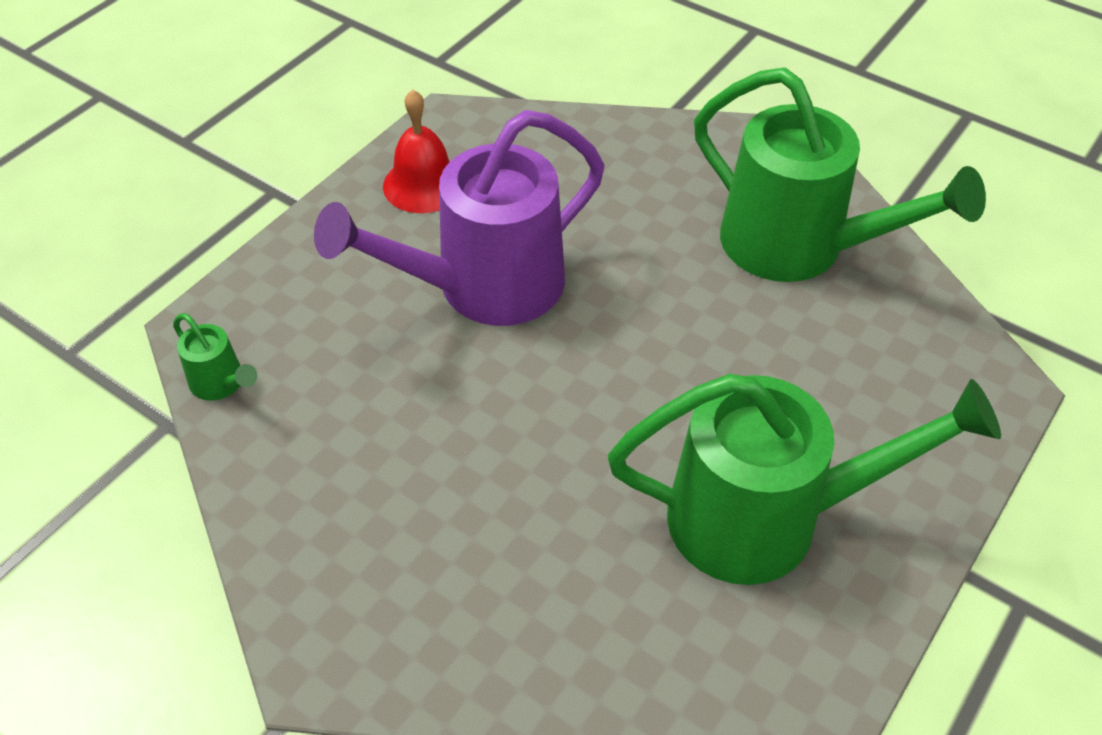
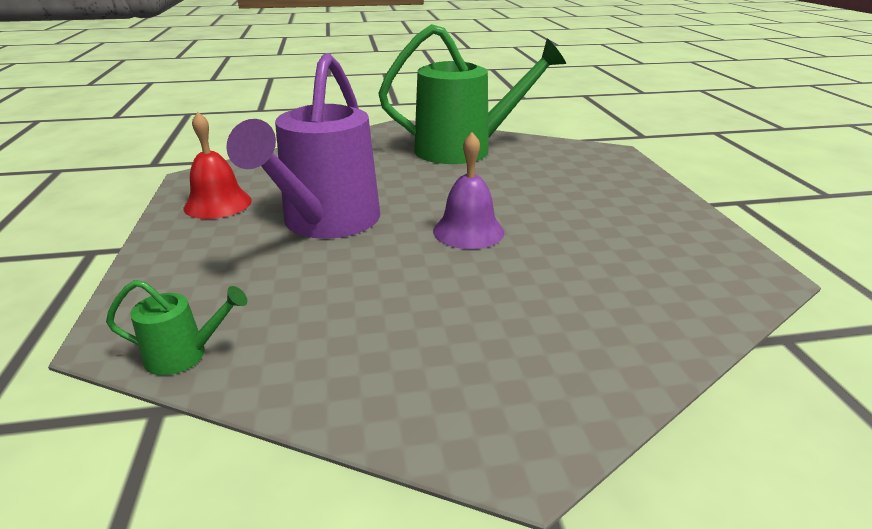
camera: 45 degrees left, 20 degrees down
green watering can [608,374,1001,585] -> none
none -> purple bell [433,132,505,249]

